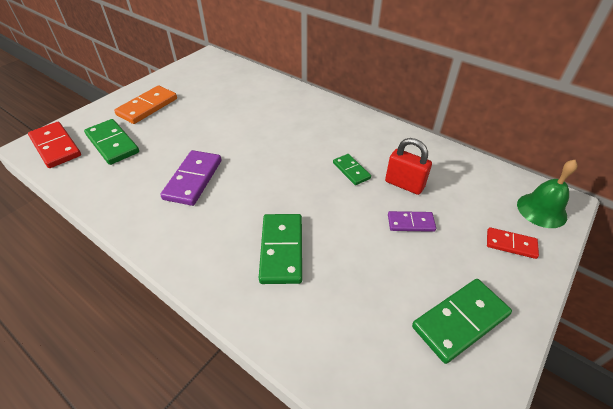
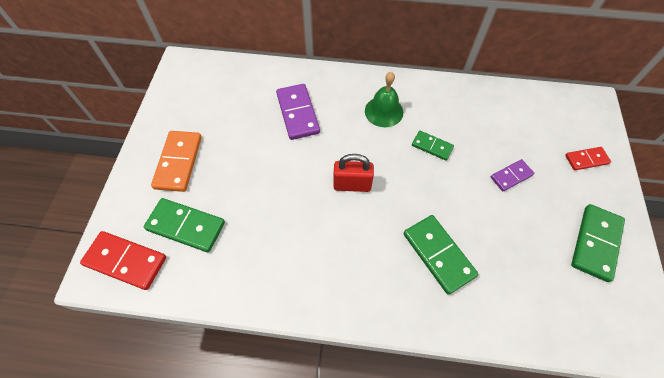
camera: 30 degrees left, 15 degrees up
purple domino [160,150,222,206] -> purple domino moved to [276,84,320,140]
red padlock [385,138,432,195] -> red padlock moved to [333,154,374,192]
green bell [517,160,578,228] -> green bell moved to [365,72,403,127]

